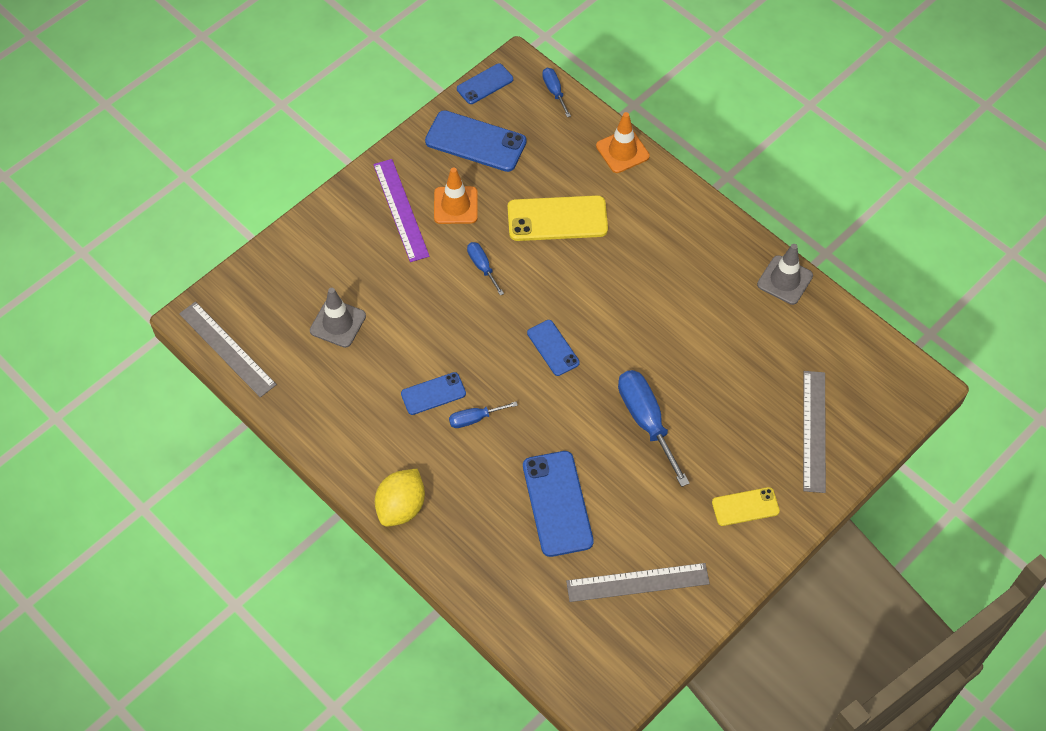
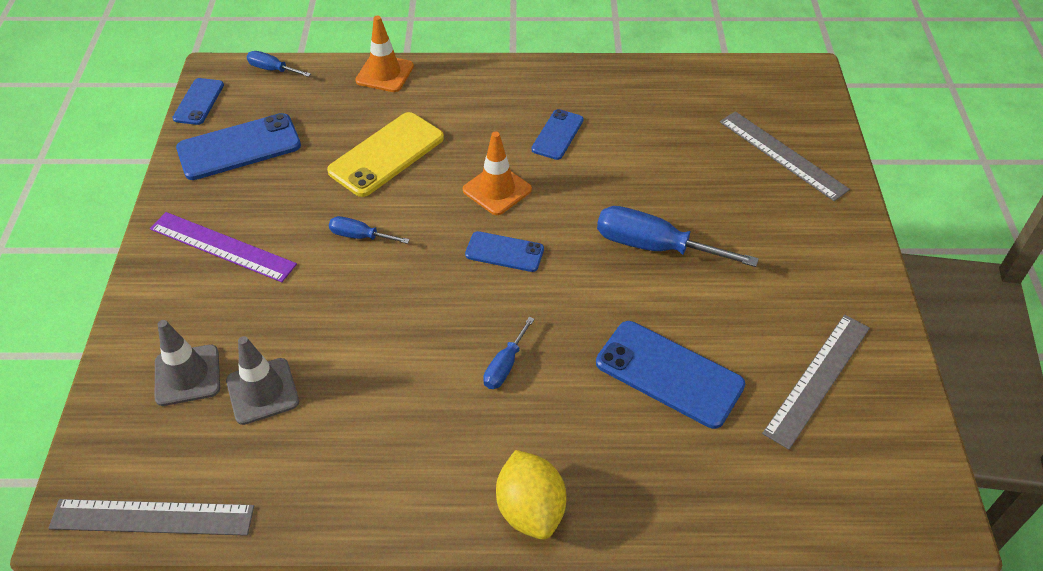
camera: 45 degrees left, 10 degrees down
blue phone [401,372,466,415] -> blue phone moved to [531,109,584,160]
orange traffic cone [434,167,478,224] -> orange traffic cone moved to [463,131,532,215]
yellow phone [712,487,780,526] -> none
grey traffic cone [757,244,813,305] -> grey traffic cone moved to [155,320,220,406]

